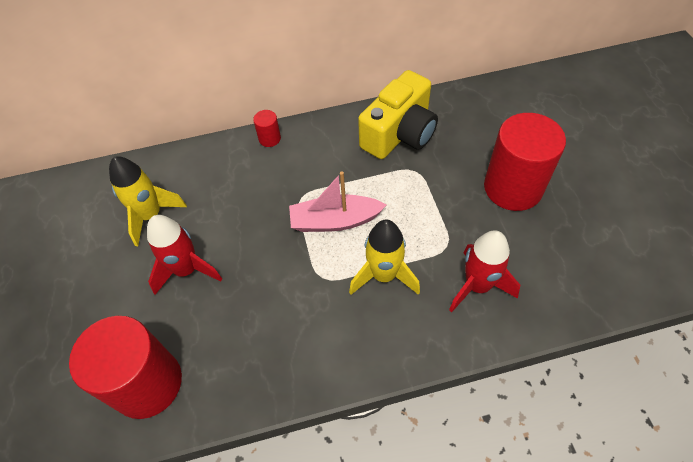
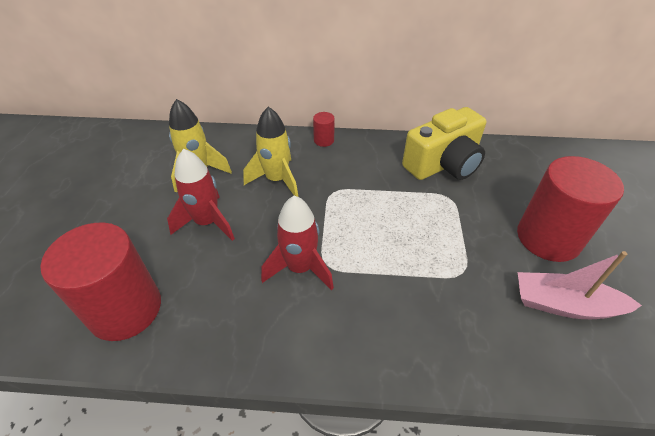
camera: 15 degrees right, 10 degrees down
pink boat [289,171,386,232] -> pink boat moved to [518,251,642,319]
yellow rocket [349,220,420,295] -> yellow rocket moved to [243,107,298,197]
red rocket [449,231,520,312] -> red rocket moved to [261,196,334,290]

